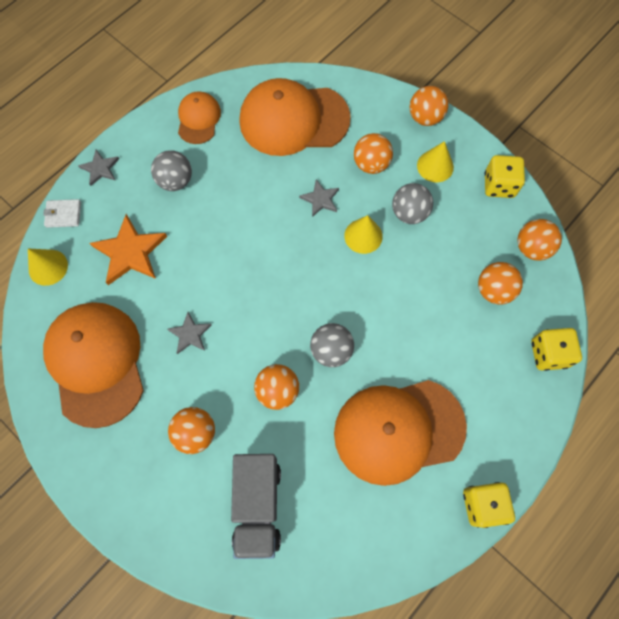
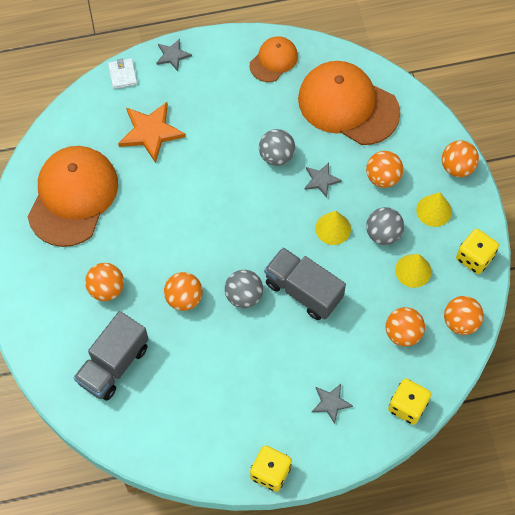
camera: 35 degrees right, 5 degrees down
yellow cone [28,249,68,286] -> yellow cone moved to [395,254,432,288]
white wallet [43,199,81,228] -> white wallet turned 45 degrees clockwise [108,58,138,89]
grey ball [151,150,192,191] -> grey ball moved to [259,129,295,166]
grey star [167,312,212,354] -> grey star moved to [312,384,353,424]
orange cap [334,380,467,486] -> none
none -> grey truck [264,247,346,320]

